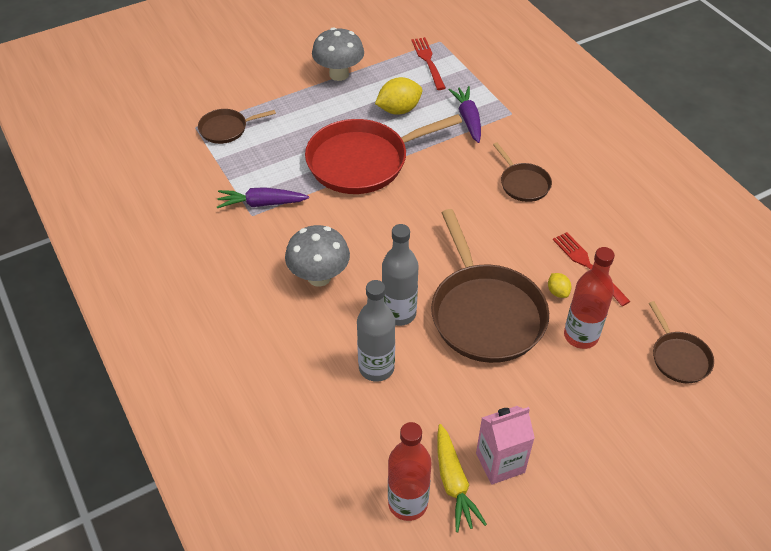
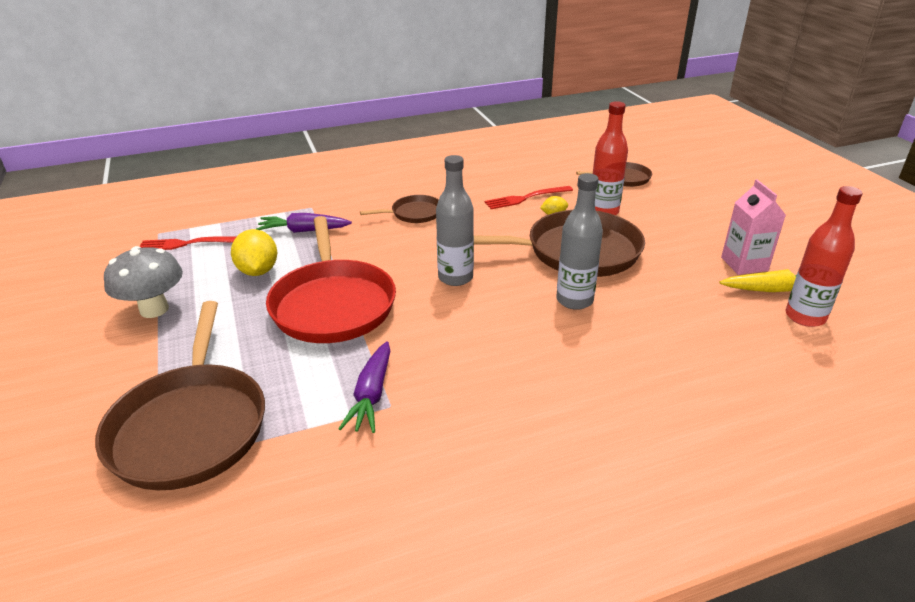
camera: 80 degrees left, 15 degrees down
brown pan [198,109,276,144] -> brown pan [95,301,265,490], size x2.02
grey mushroom [285,225,350,287] -> none
grey bottle [357,280,395,382] -> grey bottle moved to [436,155,474,286]

